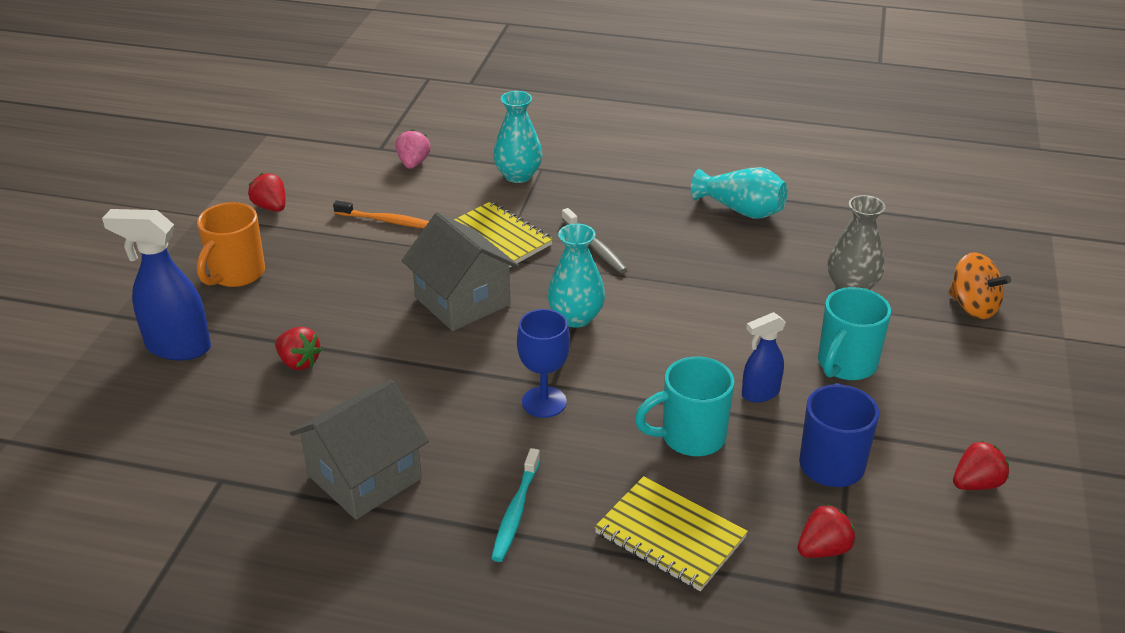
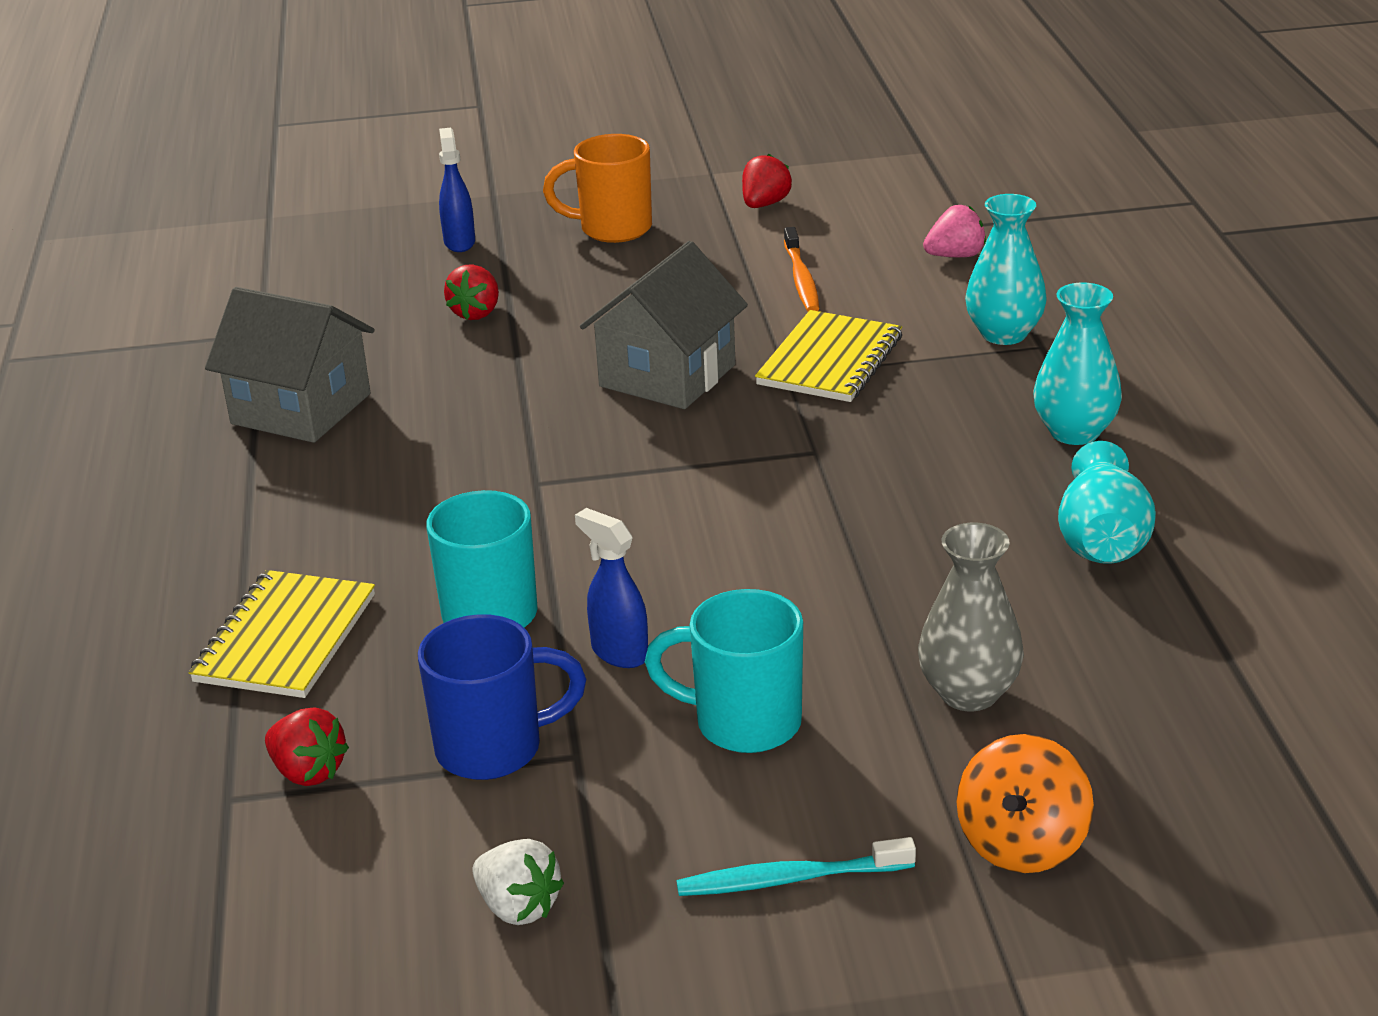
camera: 70 degrees right, 5 degrees down
blue spray bottle [102,209,211,360] -> blue spray bottle [439,128,475,252], size x0.59
turquoise toothbrush [491,448,540,562] -> turquoise toothbrush moved to [676,837,916,896]
blue goblet [517,309,570,418] -> none
turquoise vase [547,224,605,328] -> turquoise vase moved to [1033,282,1122,445]
grey toothbrush [562,208,627,273] -> none
red strawberry [953,441,1009,490] -> white strawberry [472,839,564,925]

